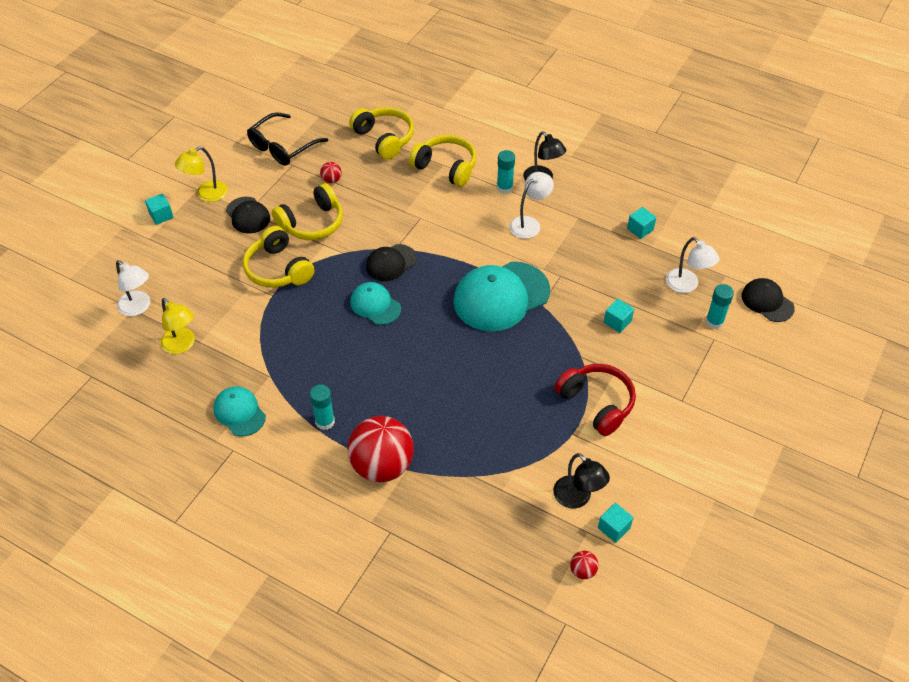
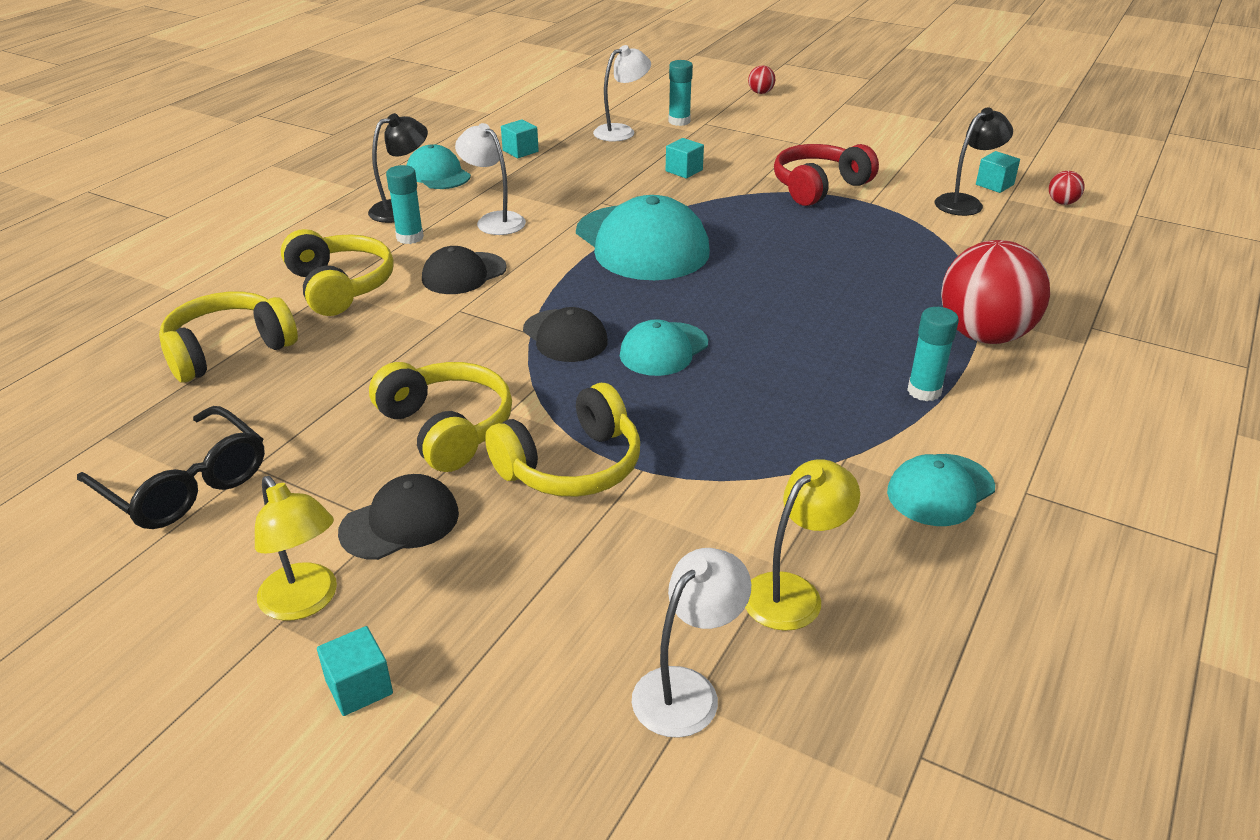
camera: 90 degrees left, 15 degrees down
red ball [320,162,342,183] -> red ball moved to [748,66,775,94]
yellow headphones [409,135,476,187] -> yellow headphones turned 120 degrees clockwise [281,229,394,316]
black cap [741,278,794,322] -> black cap moved to [422,246,507,294]
none -> turquoise cap [407,144,471,189]

